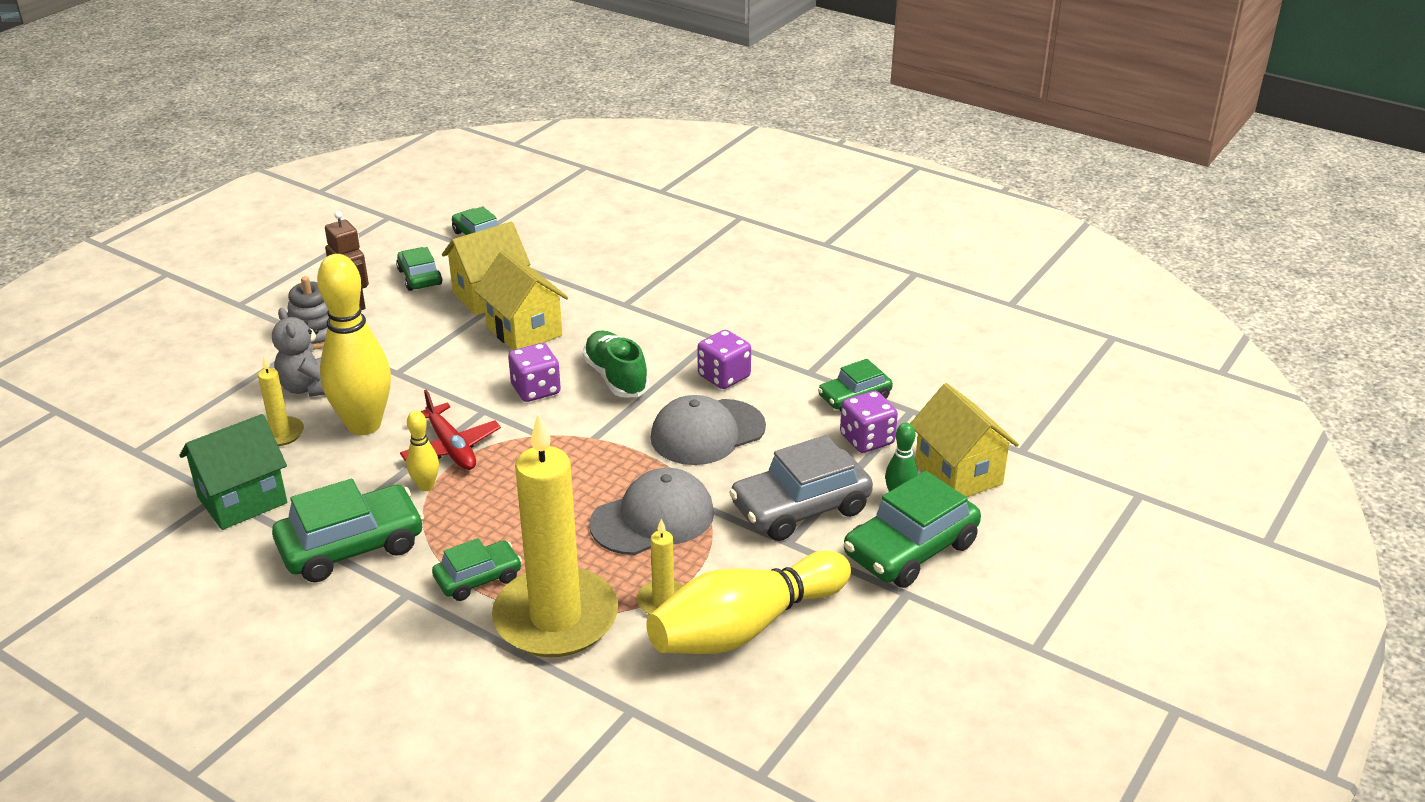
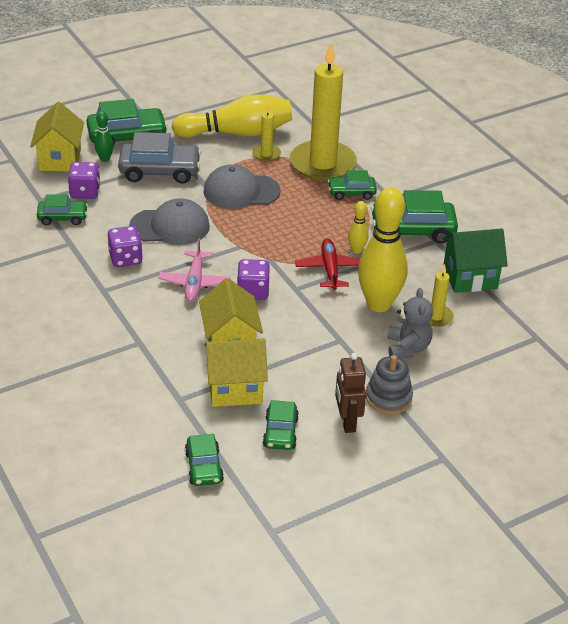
camera: 155 degrees left, 5 degrees up
green shoe [583,331,649,397] -> pink plane [158,238,231,302]

